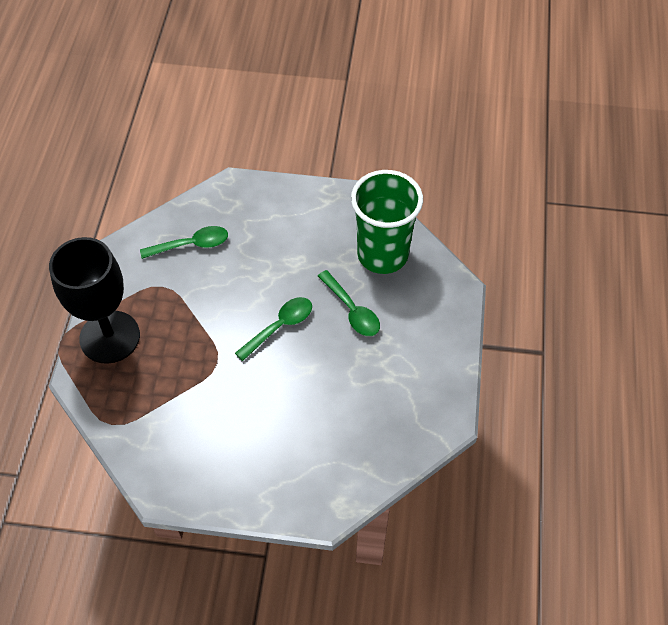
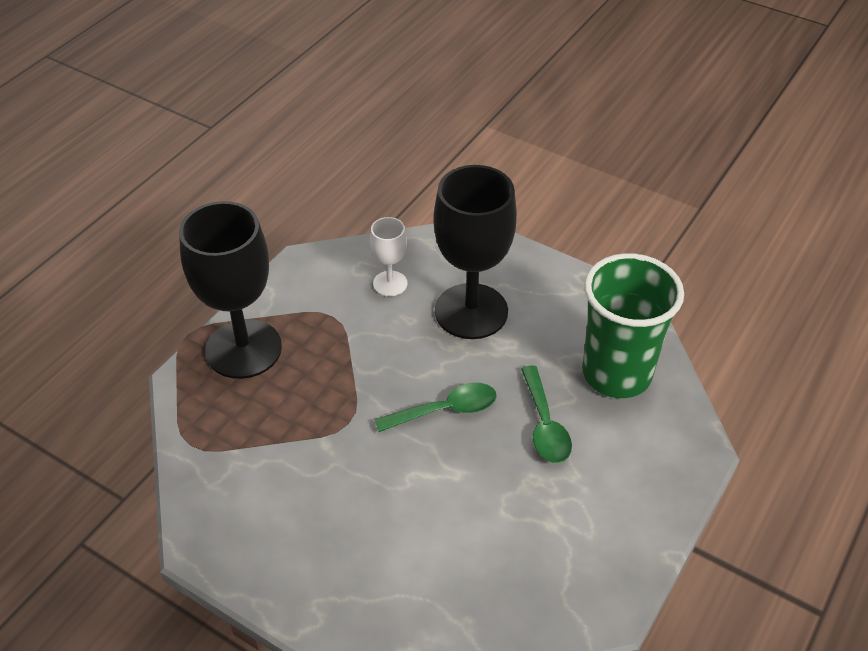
camera: 25 degrees right, 10 degrees down
green spoon [140,226,228,259] -> white goblet [370,217,407,296]
none -> black goblet [433,165,517,339]

